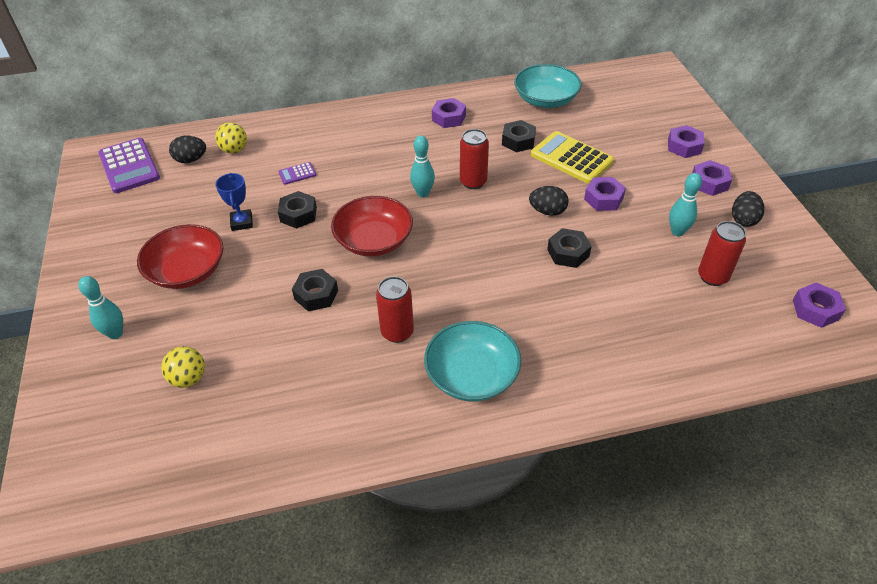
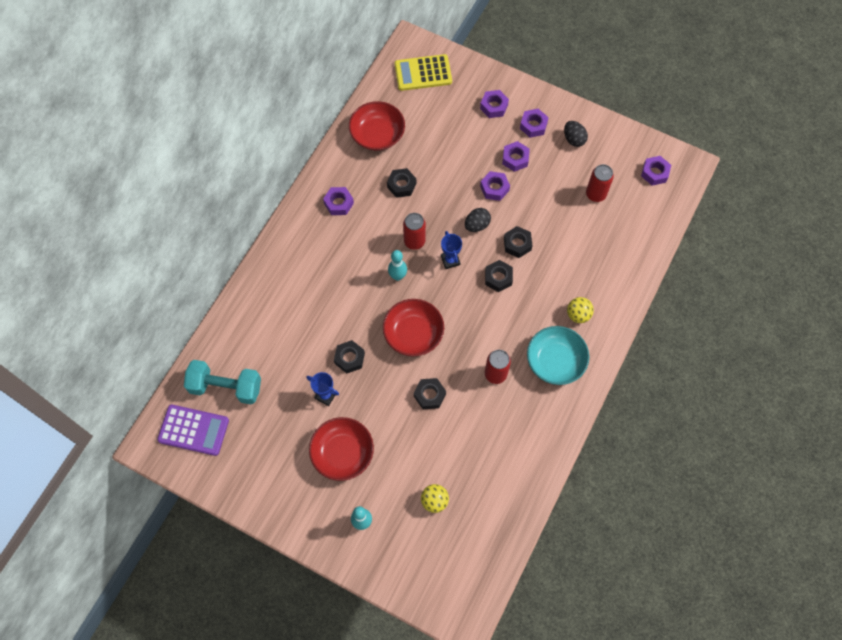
camera: 50 degrees left, 20 degrees up
black egg [169,136,206,163] -> turquoise dumbbell [184,360,261,405]
yellow ball [215,122,247,154] -> yellow ball moved to [567,297,594,323]
purple calculator [278,162,316,185] -> none
turquoise bowl [514,64,582,108] -> red bowl [349,101,405,151]
yellow calculator [531,131,614,184] -> yellow calculator moved to [394,54,452,91]
turquoise bowling pin [669,173,702,236] -> none
none -> blue trophy [441,231,462,269]
none -> black nut [485,260,513,292]
none -> purple nut [502,141,530,172]

